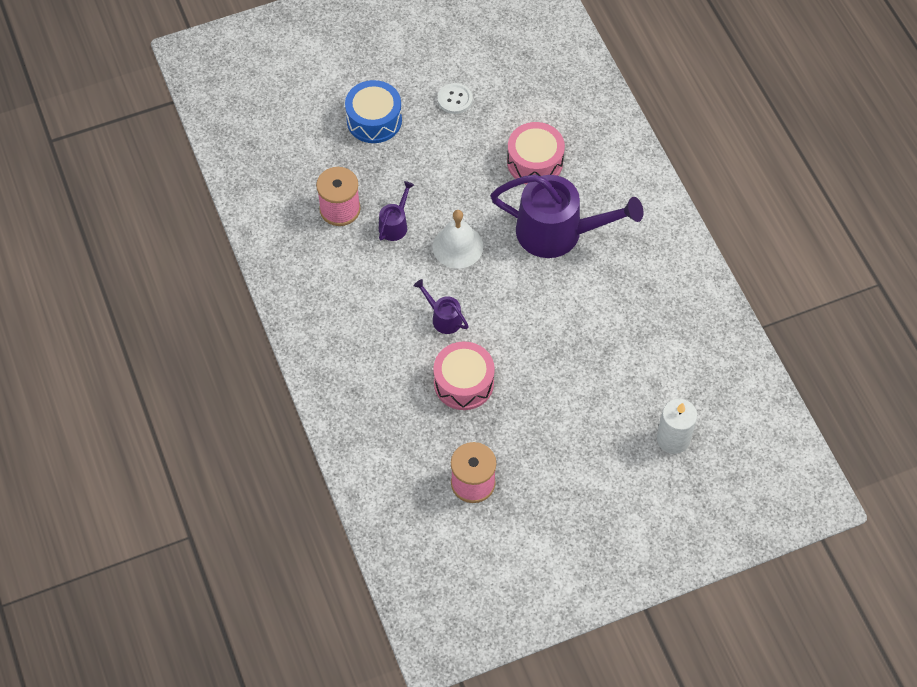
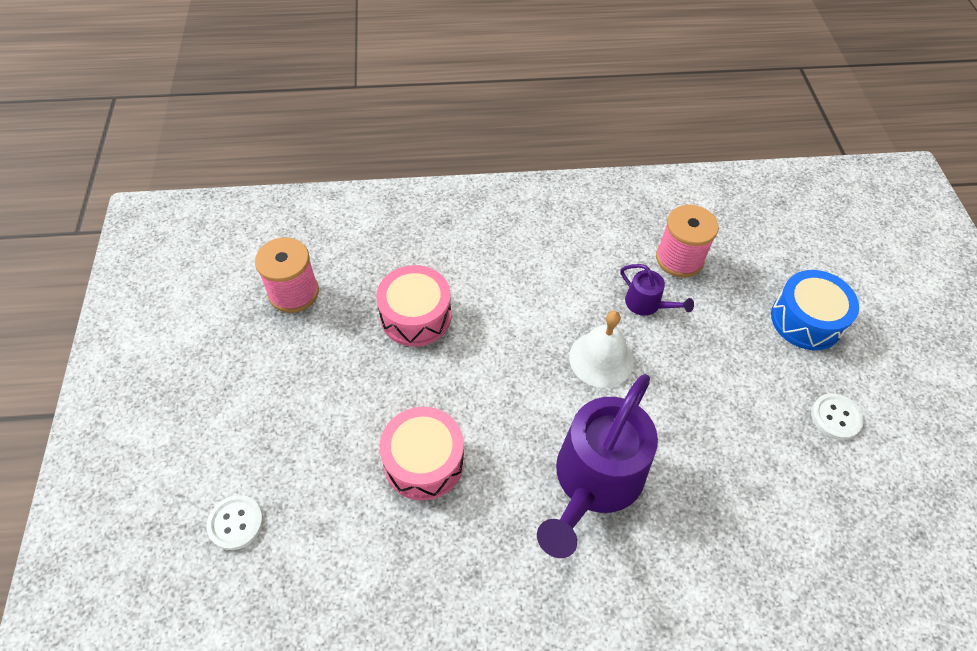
camera: 105 degrees right, 5 degrees down
purple watering can [414,279,469,334] -> none
pink drum [507,122,565,185] -> pink drum moved to [379,407,464,501]
white candle [657,399,697,454] -> white button [207,495,263,550]

